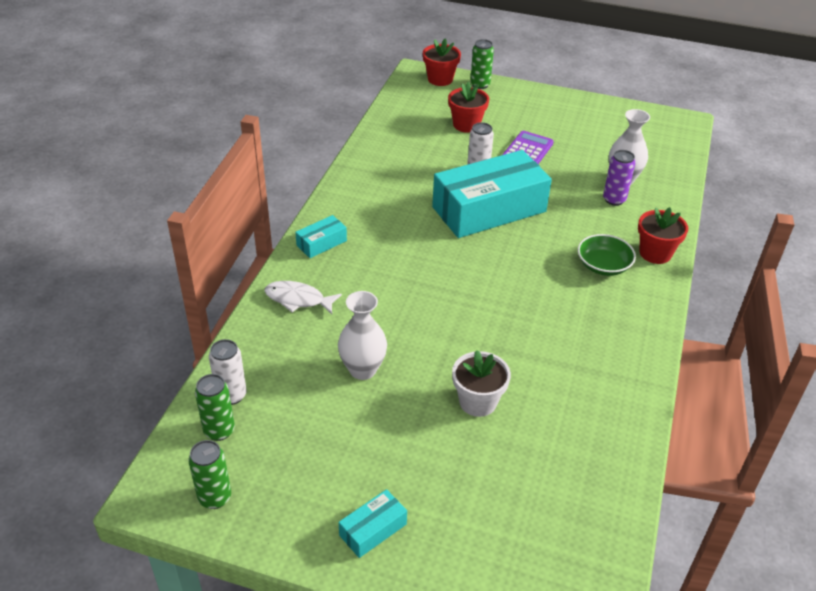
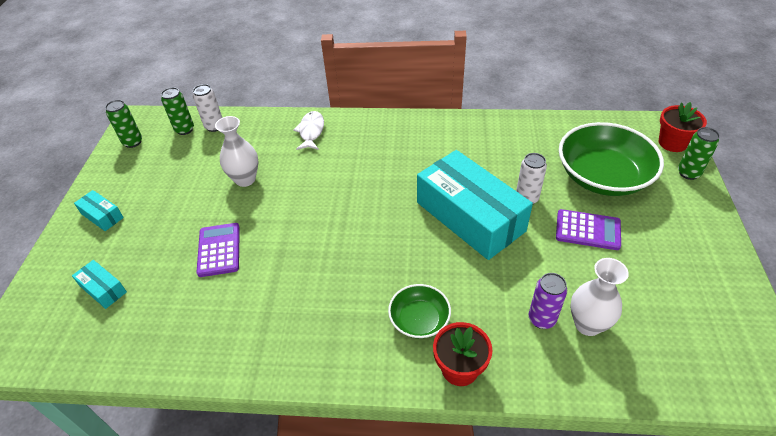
camera: 80 degrees right, 5 degrees up
turquoise box [295,215,347,258] -> turquoise box moved to [72,260,127,309]
red flower pot [448,82,489,133] -> green bowl [559,122,664,196]
white flower pot [452,350,511,417] -> purple calculator [196,223,240,277]

